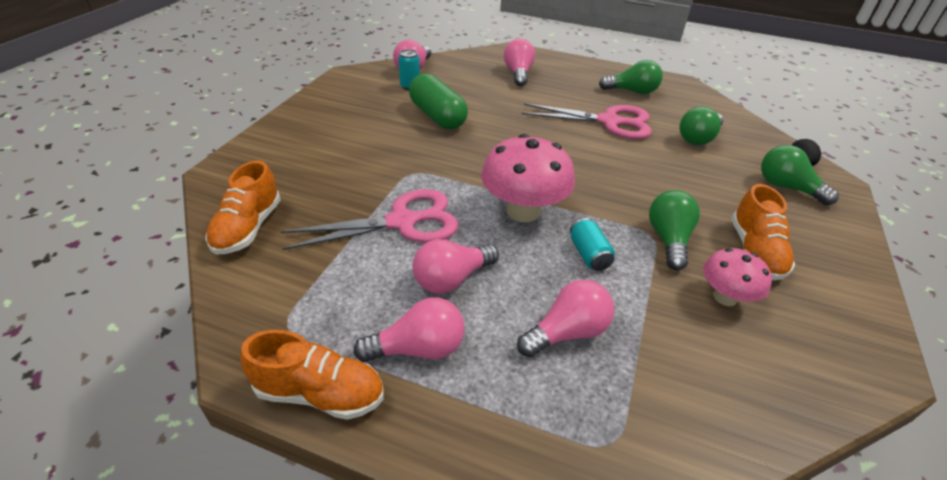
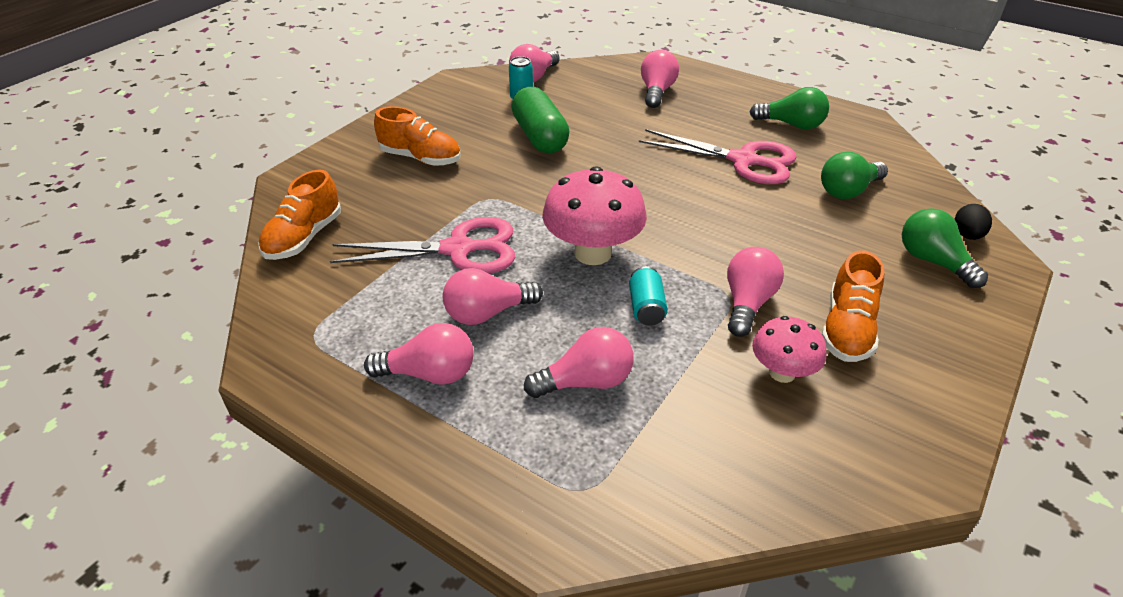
camera: 15 degrees right, 0 degrees up
orange shoe [240,330,384,420] -> orange shoe moved to [374,106,461,166]
green light bulb [649,190,700,270] -> pink light bulb [727,247,784,337]

